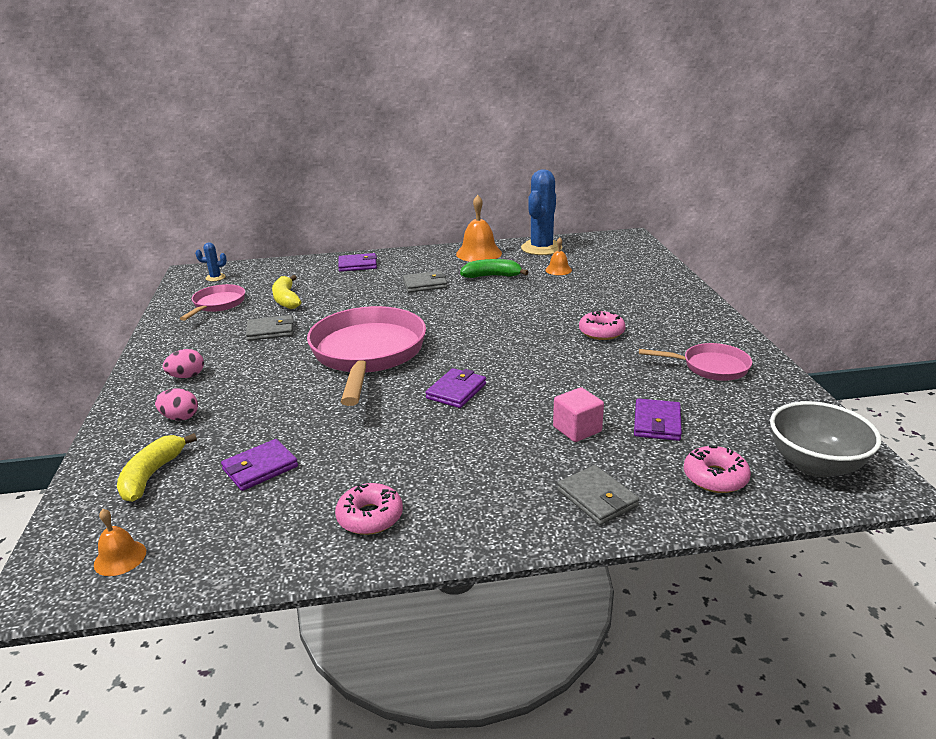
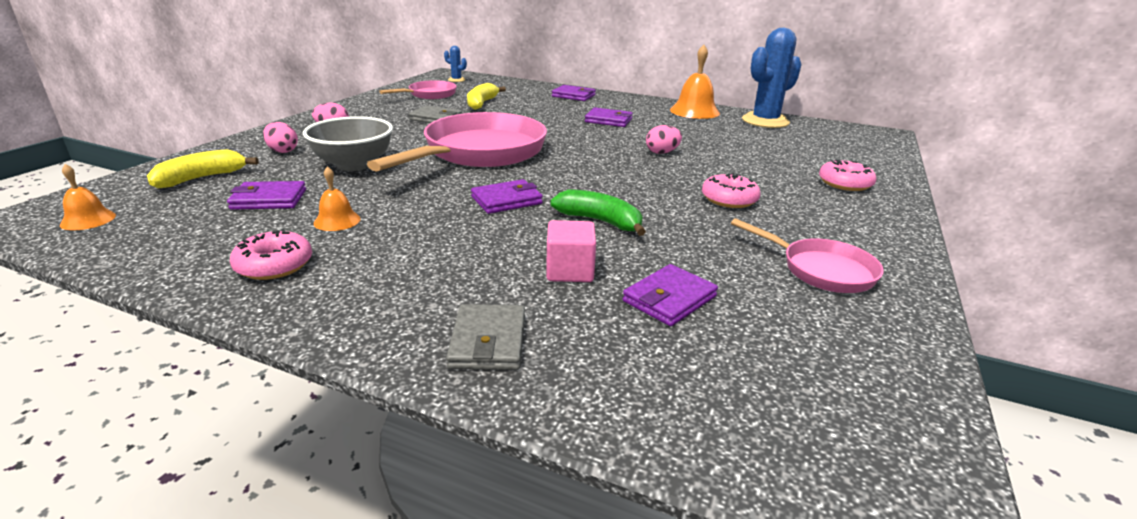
camera: 30 degrees right, 0 degrees up
grey wallet [403,271,447,292] -> purple wallet [585,108,633,127]
green banana [460,259,529,278] -> green banana moved to [550,189,646,236]
orange bell [545,237,572,275] -> orange bell moved to [314,166,361,231]
pink donut [684,446,751,493] -> pink donut moved to [819,159,876,191]
grey bowl [770,401,881,477] -> grey bowl moved to [303,116,393,171]
none -> pink egg [646,125,682,154]

